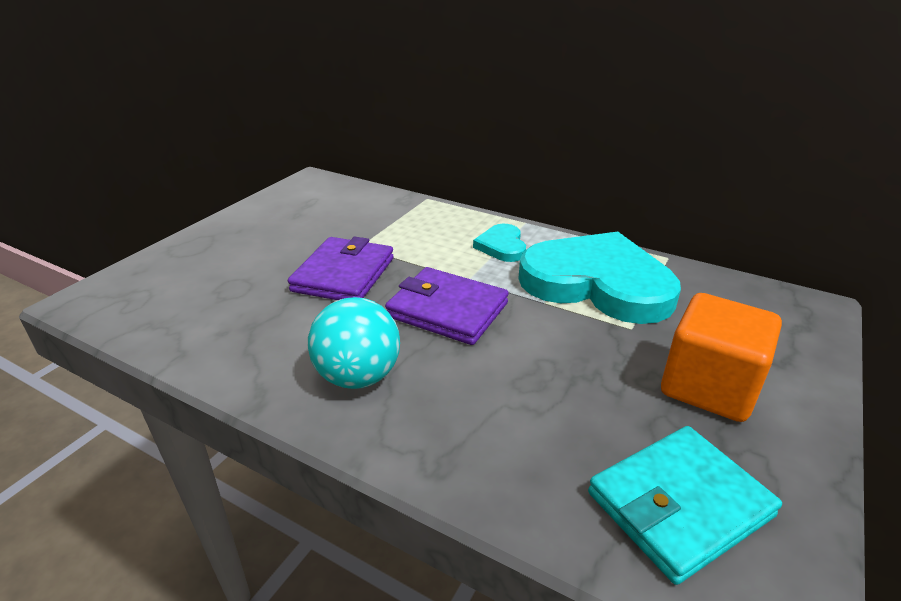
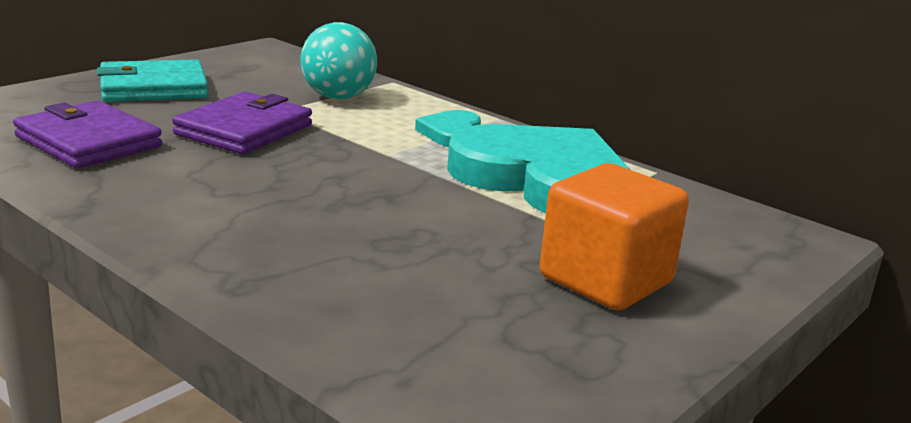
camera: 10 degrees right, 10 degrees down
turquoise ball [308,297,400,389] -> turquoise ball moved to [300,22,377,99]
purple wallet [385,267,509,345] -> purple wallet moved to [13,100,162,169]
turquoise wallet [588,426,782,585] -> turquoise wallet moved to [97,59,208,102]

